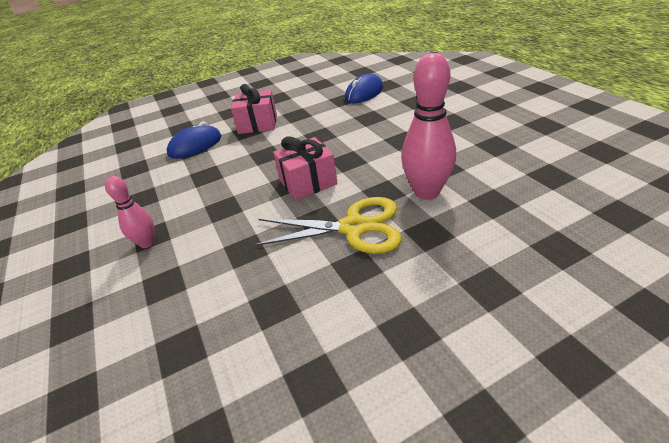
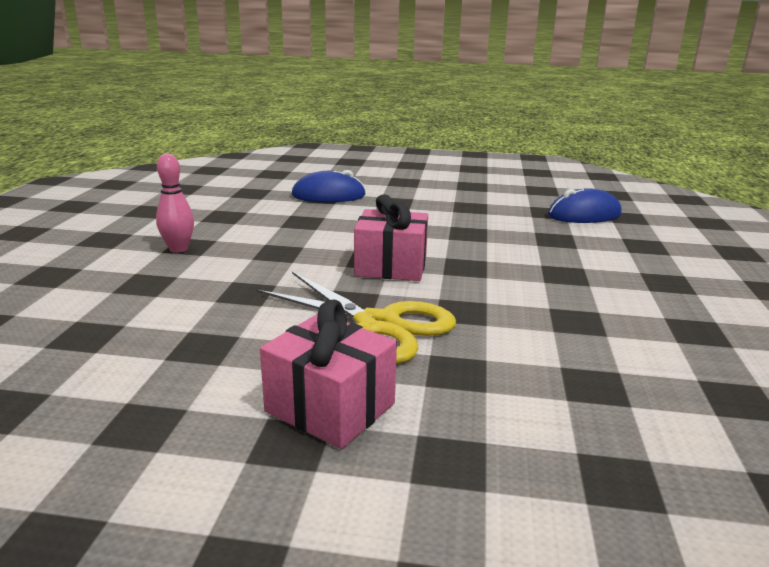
camera: 30 degrees right, 15 degrees down
pink gift [231,84,277,134] -> pink gift moved to [260,299,397,449]
pink bowling pin [401,53,456,200] -> none

